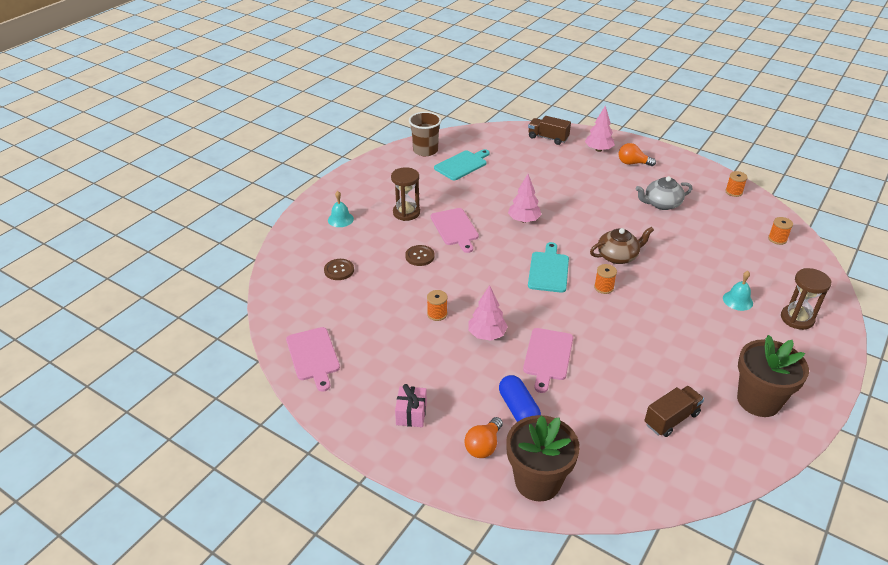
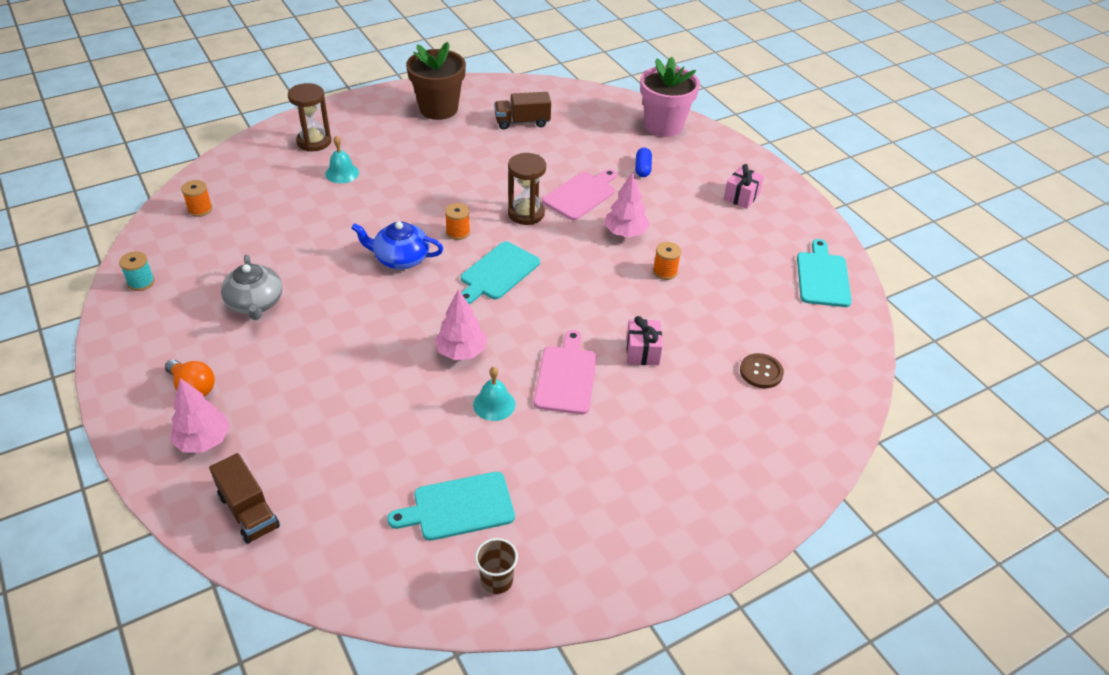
camera: 155 degrees left, 5 degrees up
pink cutting board [286,327,340,392] -> turquoise cutting board [797,239,852,307]
turquoise bell [328,191,354,227] -> turquoise bell moved to [473,367,515,421]
brown hourglass [391,167,420,221] -> brown hourglass moved to [508,153,546,225]
brown button [405,245,435,266] -> pink gift [626,316,663,365]
brown cup [409,112,442,156] -> brown cup [475,538,518,594], size x0.61
orange light bulb [464,417,503,458] -> none
blue capsule [499,375,541,422] -> blue capsule [635,148,652,177], size x0.66
brown flower pot [506,415,580,502] -> pink flower pot [640,57,700,137]
brown teapot [590,227,654,264] -> blue teapot [351,222,443,269]
grey teapot [636,176,692,210] -> grey teapot turned 60 degrees clockwise [221,255,282,320]
orange spool [725,171,748,197] -> turquoise spool [119,251,155,291]

